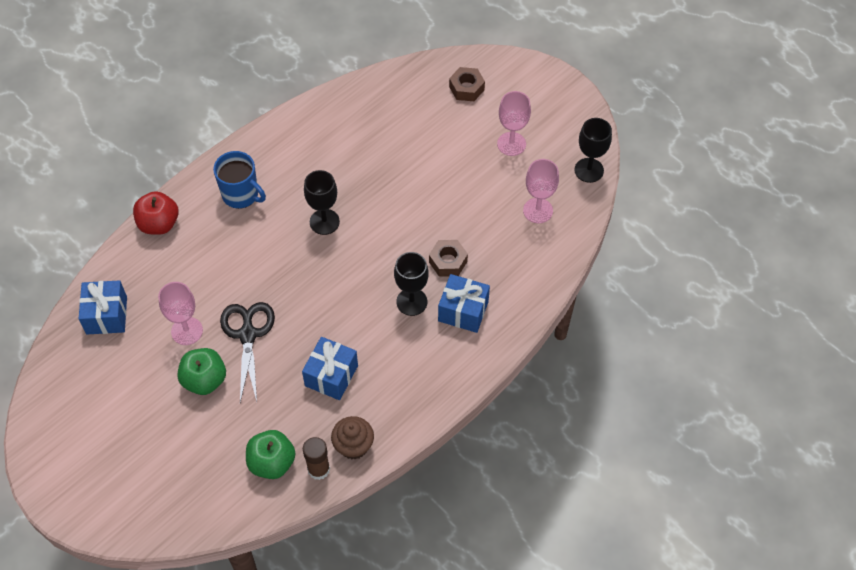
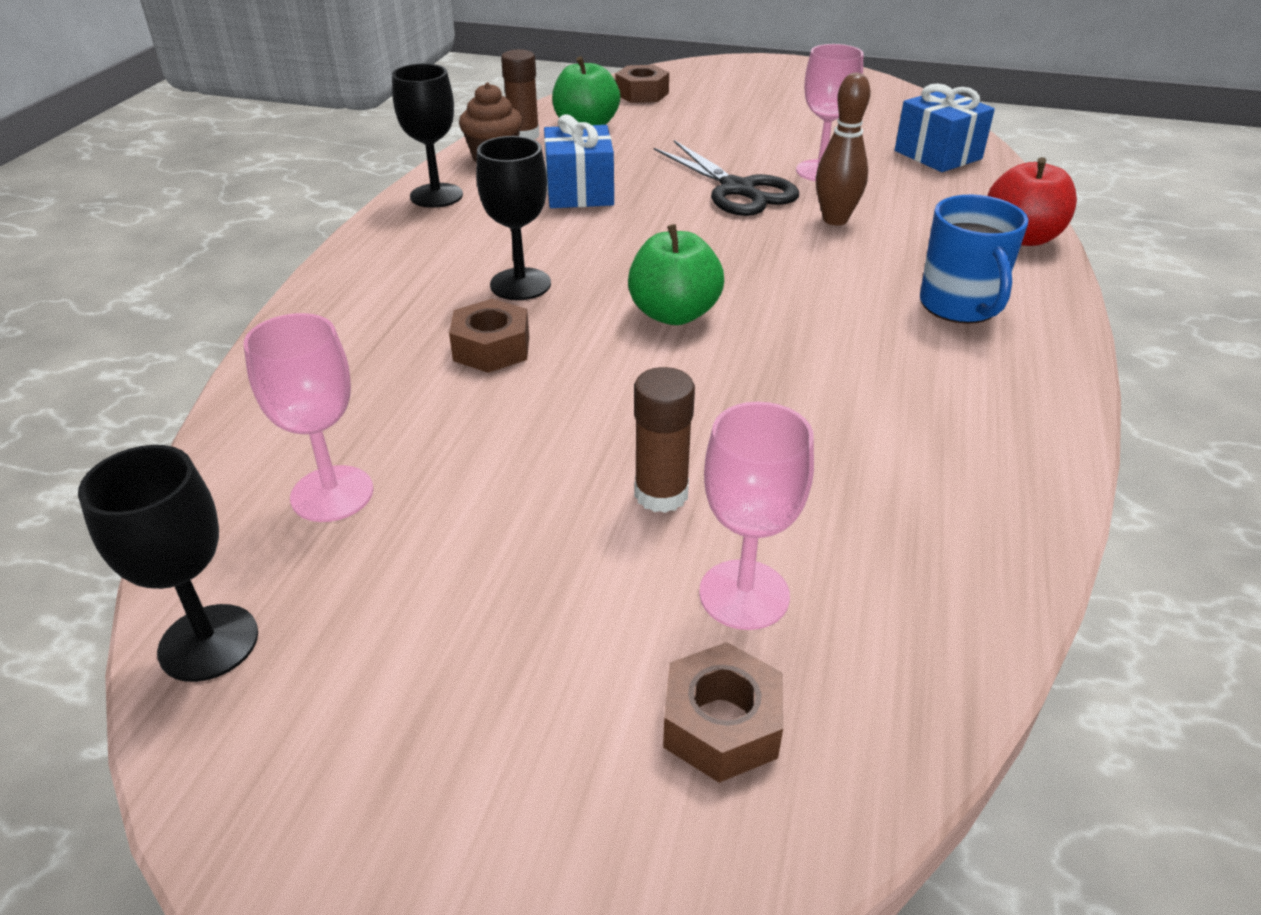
camera: 150 degrees right, 20 degrees down
green apple [177,348,226,395] -> green apple moved to [628,224,724,325]
blue mug [213,151,266,209] -> blue mug turned 105 degrees counterclockwise [920,195,1029,324]
black goblet [304,170,340,235] -> black goblet moved to [392,64,463,208]
blue gift [438,274,490,333] -> none
pink goblet [497,91,531,156] -> pink goblet moved to [699,402,814,630]
none -> brown nut [615,65,669,103]
none -> brown glue stick [634,367,695,513]
none -> brown bowling pin [816,73,871,225]

